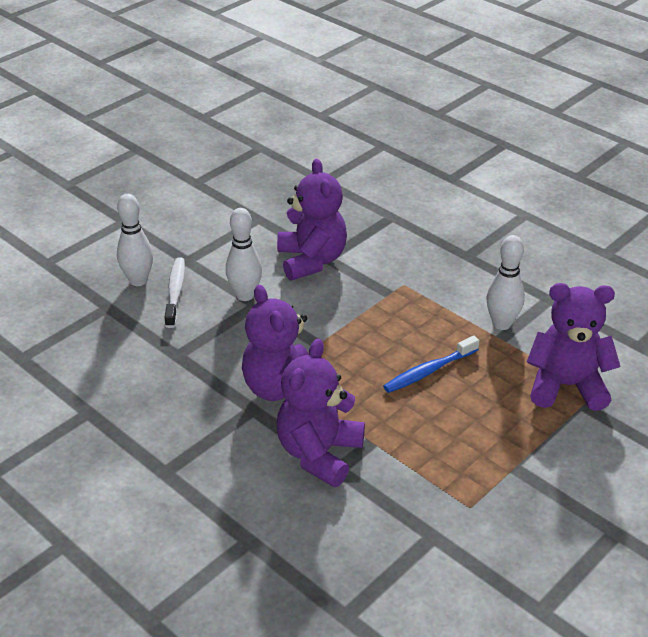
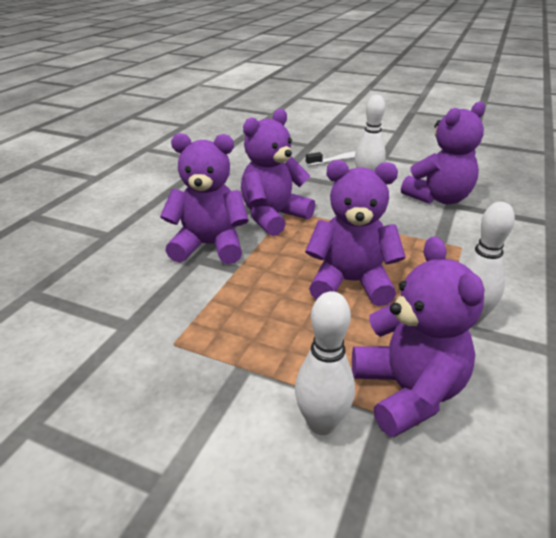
camera: 70 degrees right, 5 degrees down
white bowling pin [117,194,153,286] -> white bowling pin moved to [295,291,355,435]
blue toothbrush [383,336,479,393] -> purple teddy bear [305,160,406,306]

